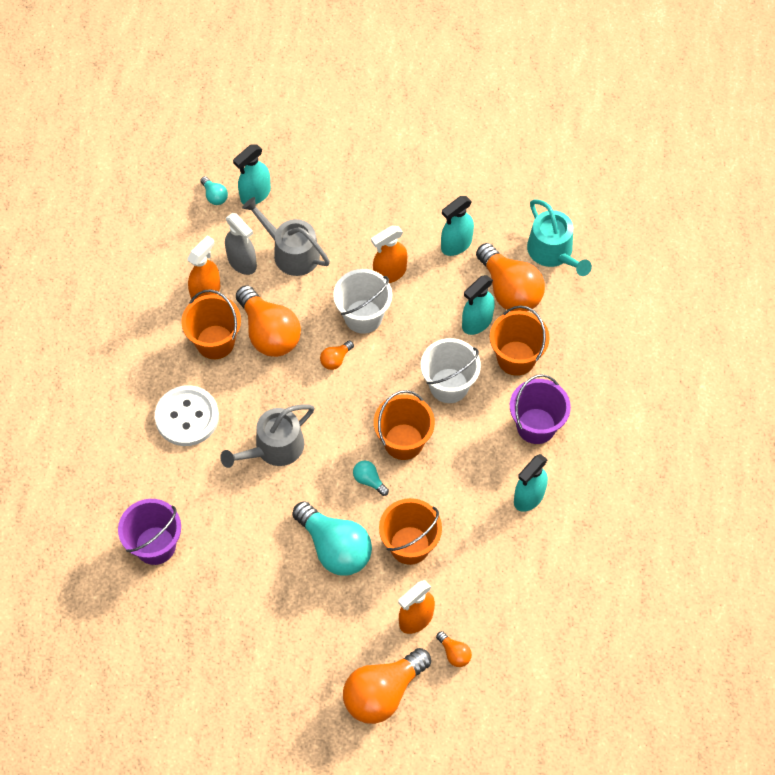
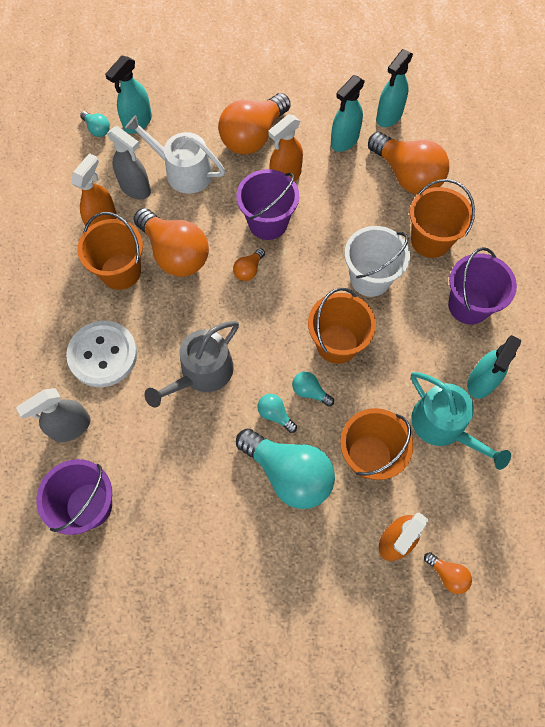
camera: 10 degrees left, 5 degrees up
grey watering can [242,197,330,276] -> white watering can [125,115,225,194]
white bucket [333,269,392,334] -> purple bucket [236,169,299,240]
orange light bulb [343,648,431,724] -> orange light bulb moved to [218,93,291,155]
turquoise spray bottle [462,275,495,335] -> turquoise spray bottle moved to [376,49,413,127]
turquoise watering can [527,199,592,276] -> turquoise watering can moved to [411,372,511,470]
none -> grey spray bottle [16,388,91,442]
none -> turquoise light bulb [257,394,297,433]

